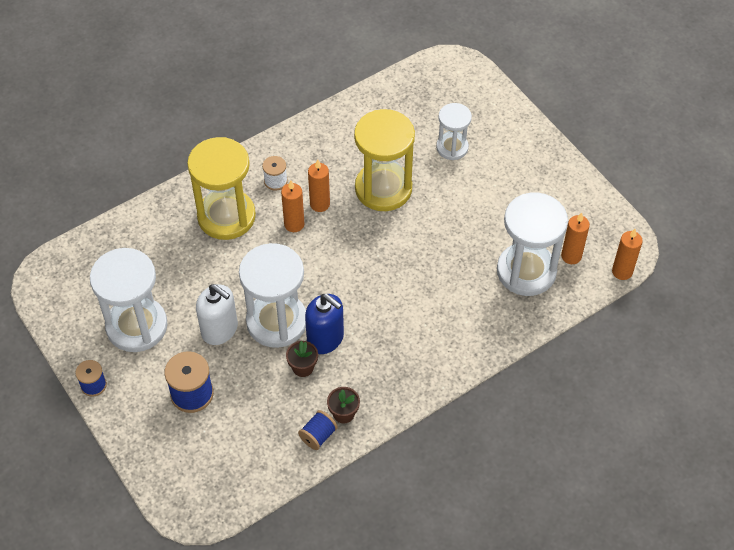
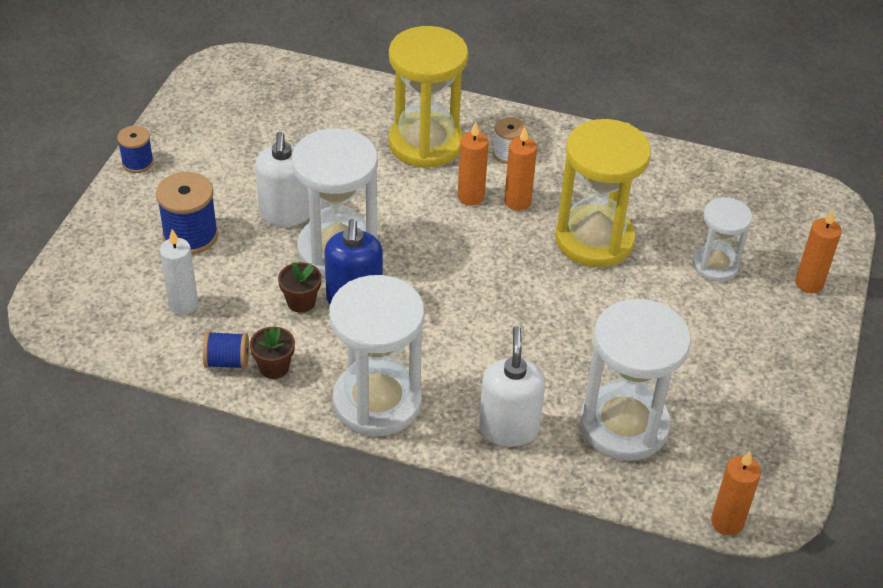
camera: 50 degrees right, 10 degrees down
white hourglass [90,248,168,352] -> white hourglass moved to [329,275,425,436]
orange candle [561,212,590,264] -> orange candle moved to [795,209,842,293]
none -> white candle [160,229,198,315]
none -> white soap dispenser [479,326,546,447]

